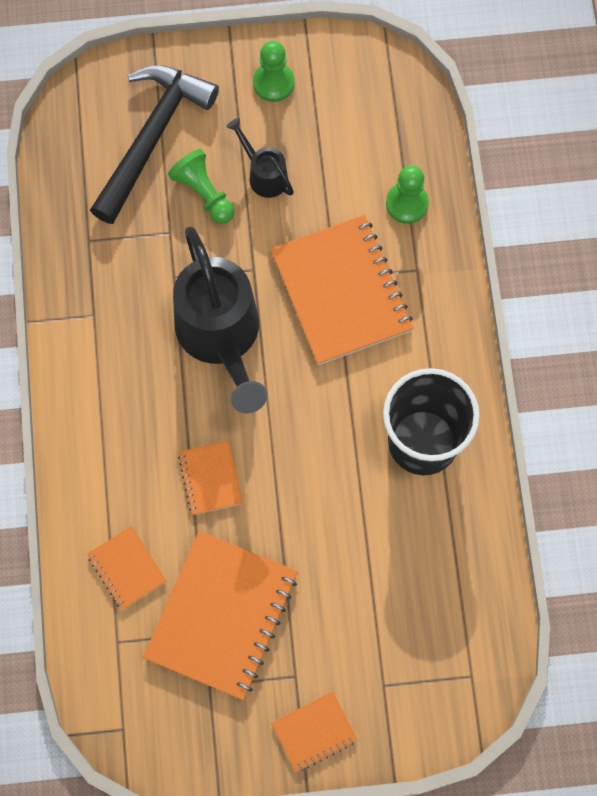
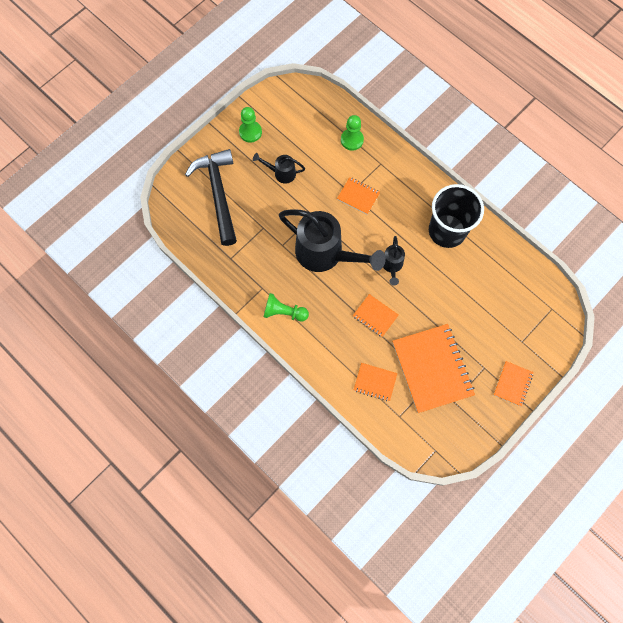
camera: 40 degrees left, 0 degrees up
green pawn [168,149,234,224] -> green pawn moved to [264,293,309,321]
orange notebook [271,215,413,365] -> orange notebook [337,177,380,215], size x0.49
none -> black watering can [383,236,405,285]

